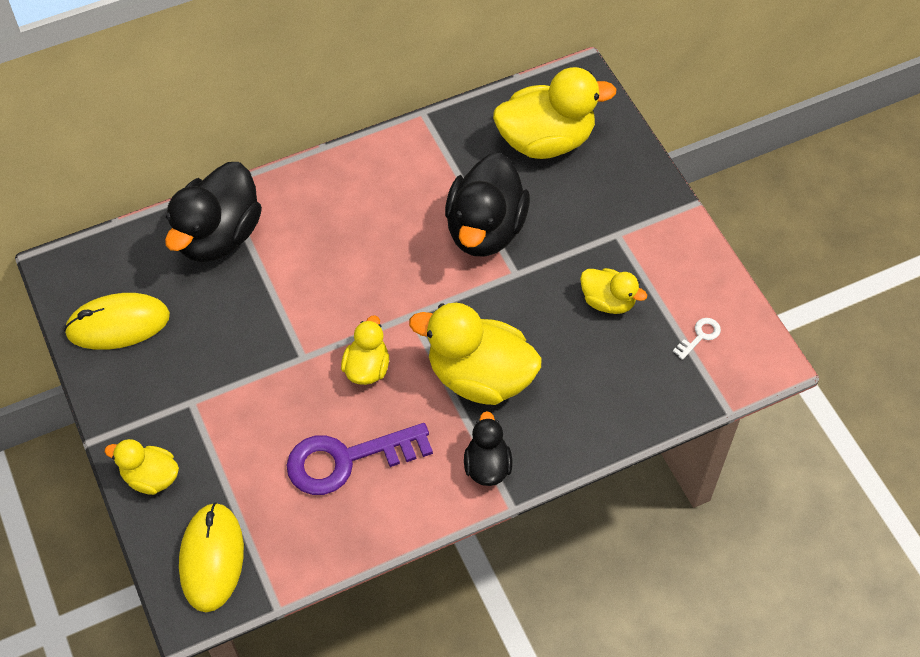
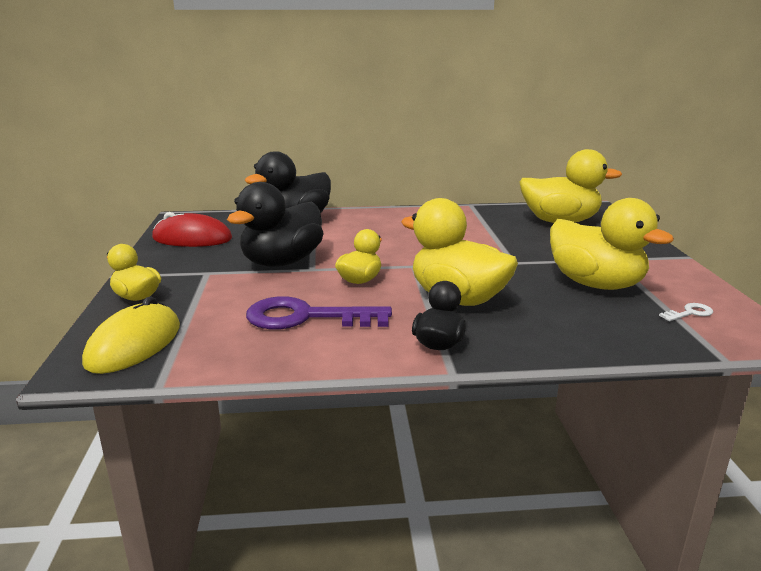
camera: 20 degrees right, 35 degrees down
yellow mouse [64,293,170,350] -> red mouse [152,212,232,247]
black duck [445,153,530,257] -> black duck moved to [227,182,324,267]
yellow duck [580,268,647,314] -> yellow duck [550,198,674,290], size x1.85

